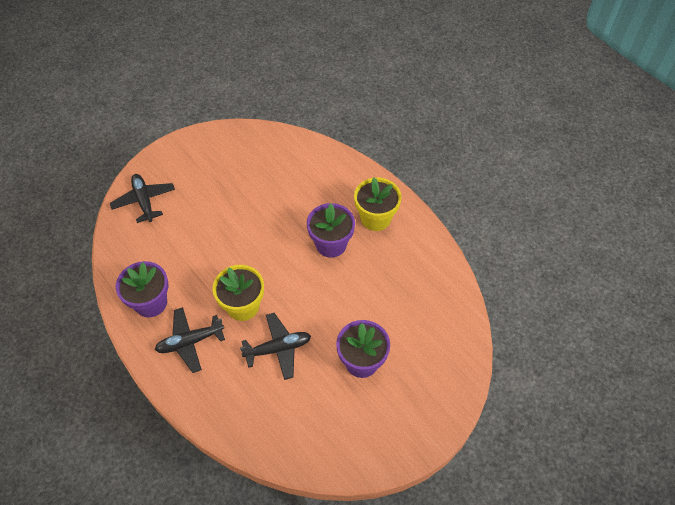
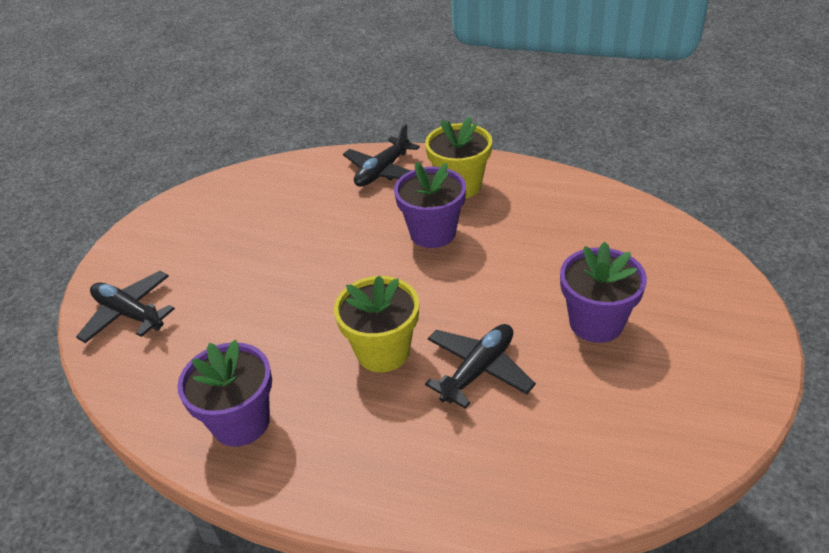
camera: 30 degrees left, 15 degrees down
black plane [155,307,225,373] -> black plane moved to [343,124,420,187]

